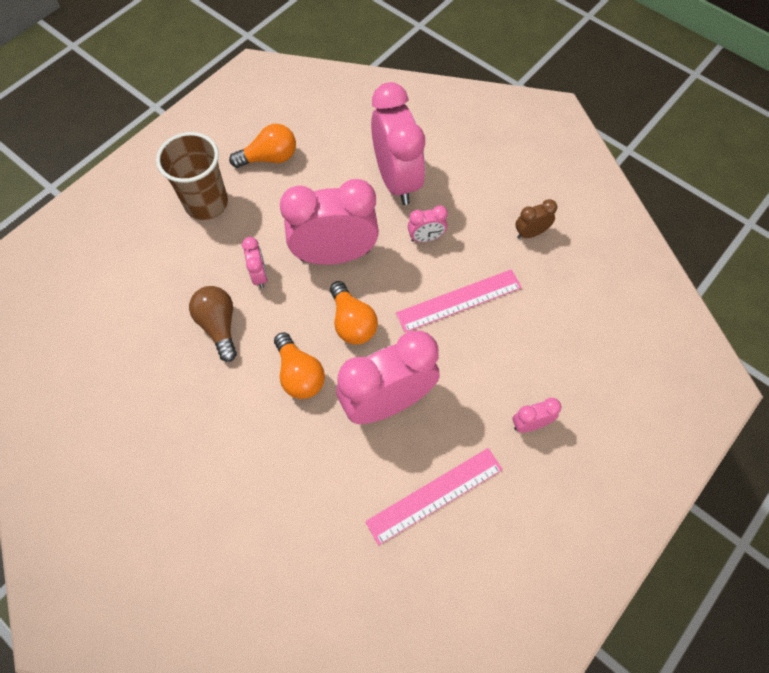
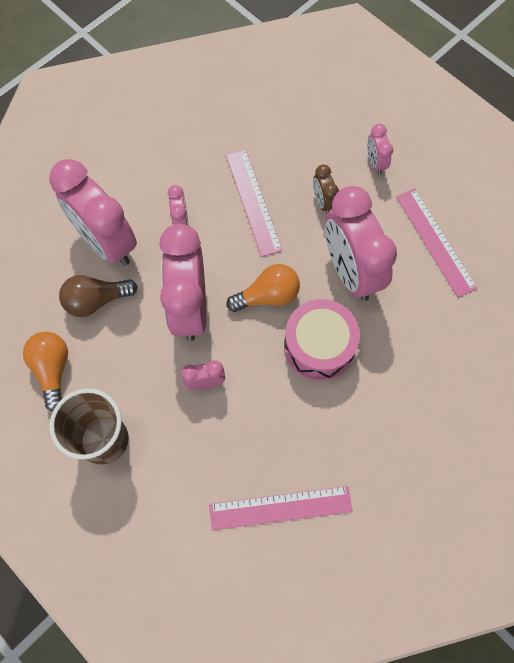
camera: 85 degrees left, 5 degrees up
brown light bulb [189,286,237,362] -> brown light bulb moved to [59,275,138,317]
orange light bulb [274,332,325,399] -> pink drum [284,299,360,381]
pink clock [371,82,425,205] -> pink clock turned 120 degrees counterclockwise [49,159,137,266]
brown clock [515,199,557,239] -> brown clock moved to [313,164,339,214]
none -> pink ruler [209,486,352,530]

